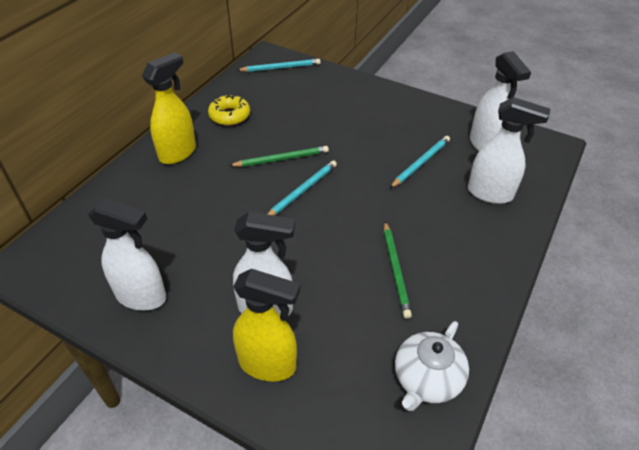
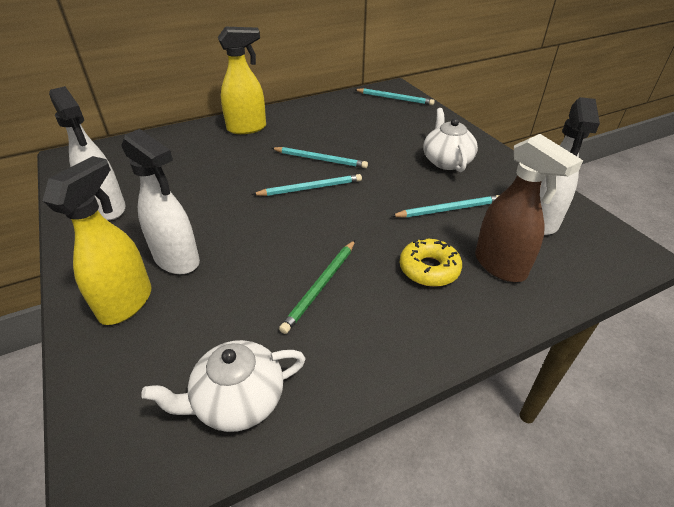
camera: 35 degrees right, 5 degrees down
yellow donut [208,94,250,126] -> yellow donut moved to [400,238,462,287]
green pencil [229,146,329,167] -> turquoise pencil [272,147,368,168]
yellow spray bottle [233,269,300,382] -> yellow spray bottle turned 120 degrees counterclockwise [43,156,151,325]
white spray bottle [468,97,550,204] -> brown spray bottle [475,134,583,282]
none -> white teapot [423,108,478,172]

